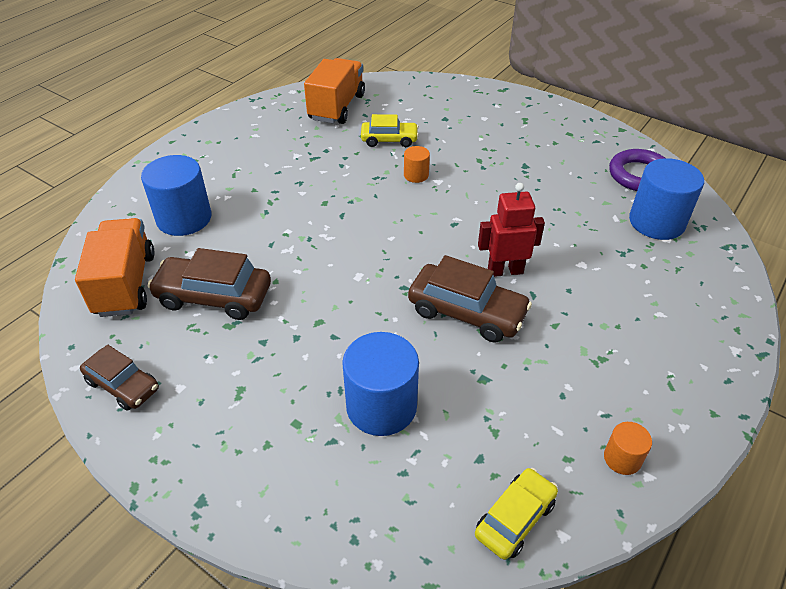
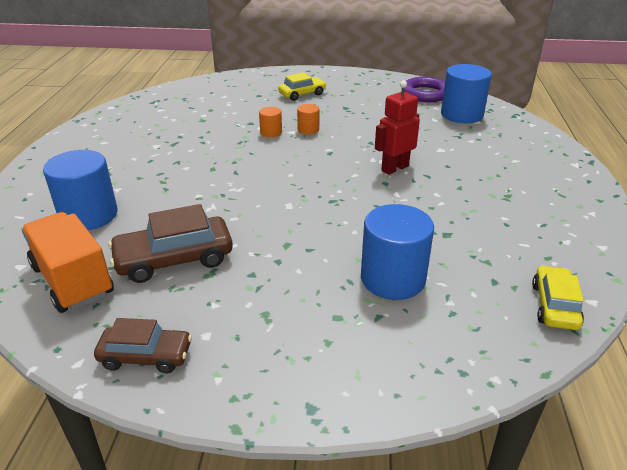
camera: 30 degrees left, 10 degrees down
orange truck [304,58,365,124] -> none
yellow car [361,114,419,147] -> yellow car moved to [278,72,326,101]
brown car [408,255,532,342] -> none
orange cylinder [604,422,652,475] -> orange cylinder moved to [297,104,319,134]

